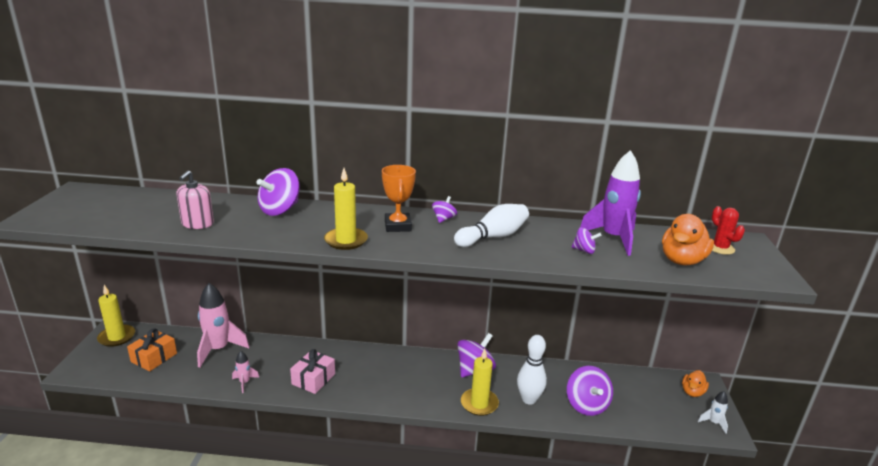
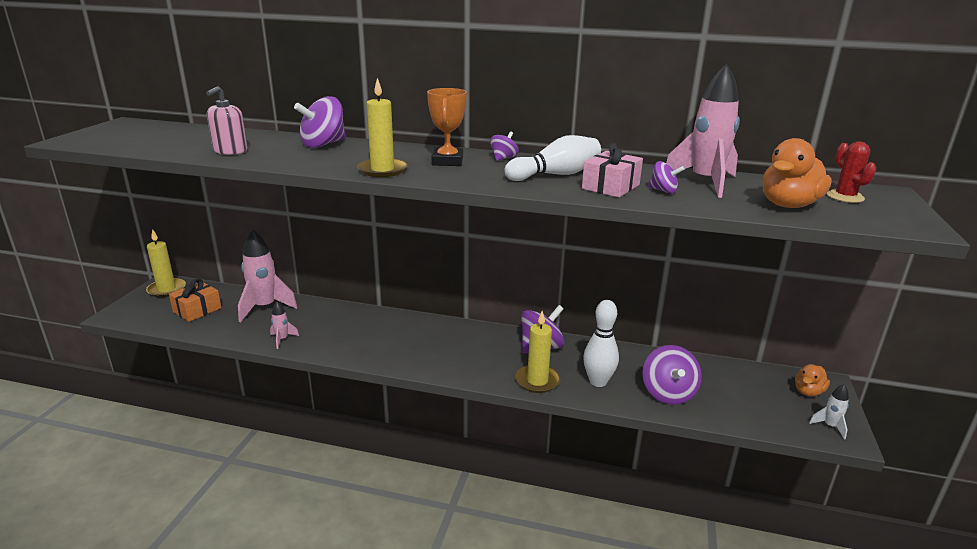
camera: 10 degrees right, 0 degrees up
pink gift [290,349,335,394] -> pink gift moved to [582,143,643,198]
purple rocket [580,150,641,256] -> pink rocket [666,63,740,198]

